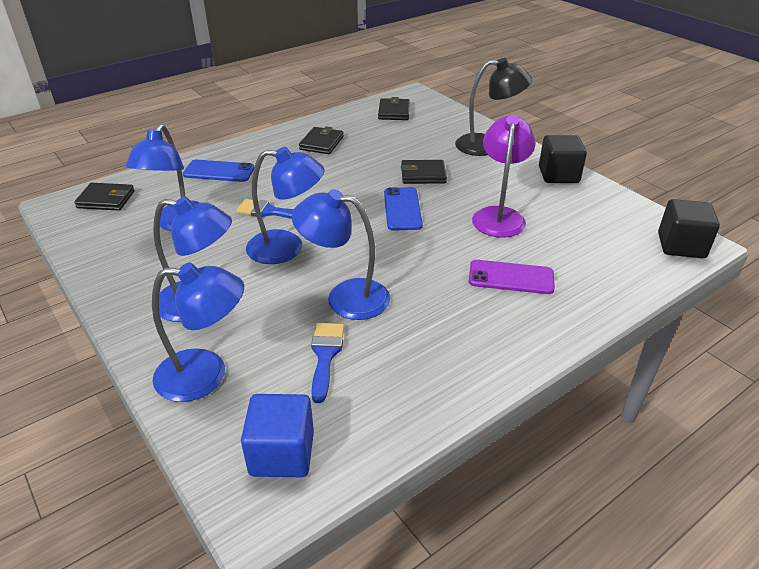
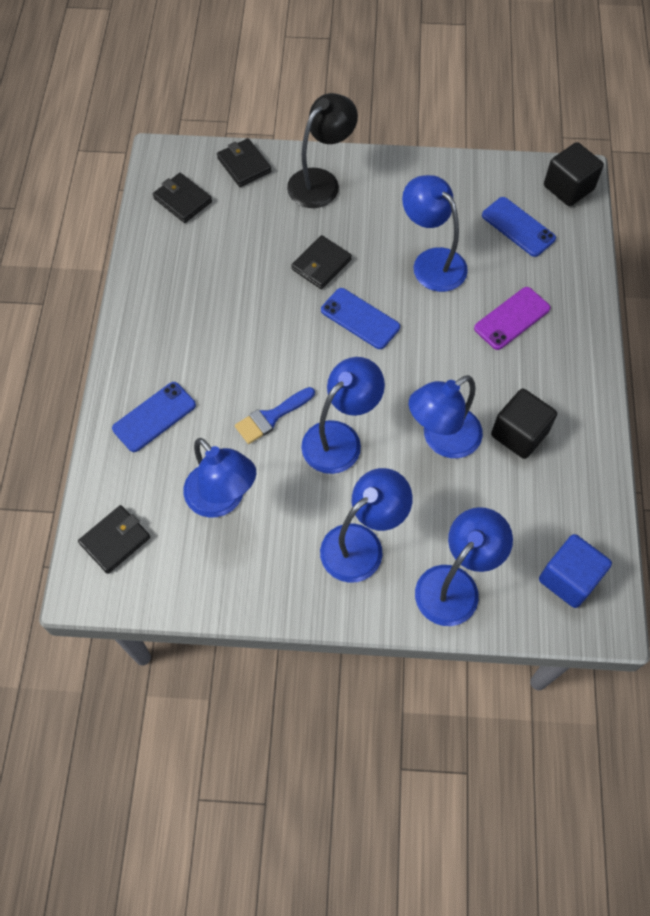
camera: 50 degrees left, 25 degrees up
black wallet [299,126,344,154] -> black wallet moved to [217,138,271,187]
blue brush [311,323,344,403] -> none
purple lamp [472,115,536,238] -> blue lamp [402,175,468,292]
black cube [539,135,587,183] -> black cube moved to [491,389,557,459]
none -> blue phone [482,197,556,257]

